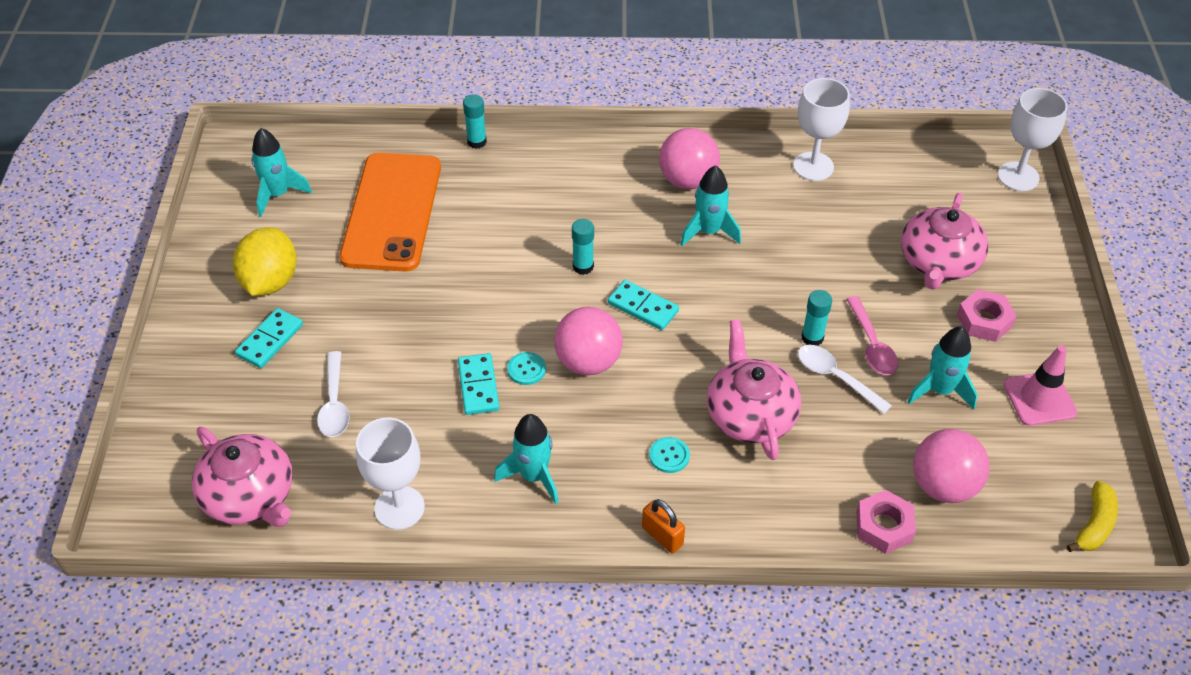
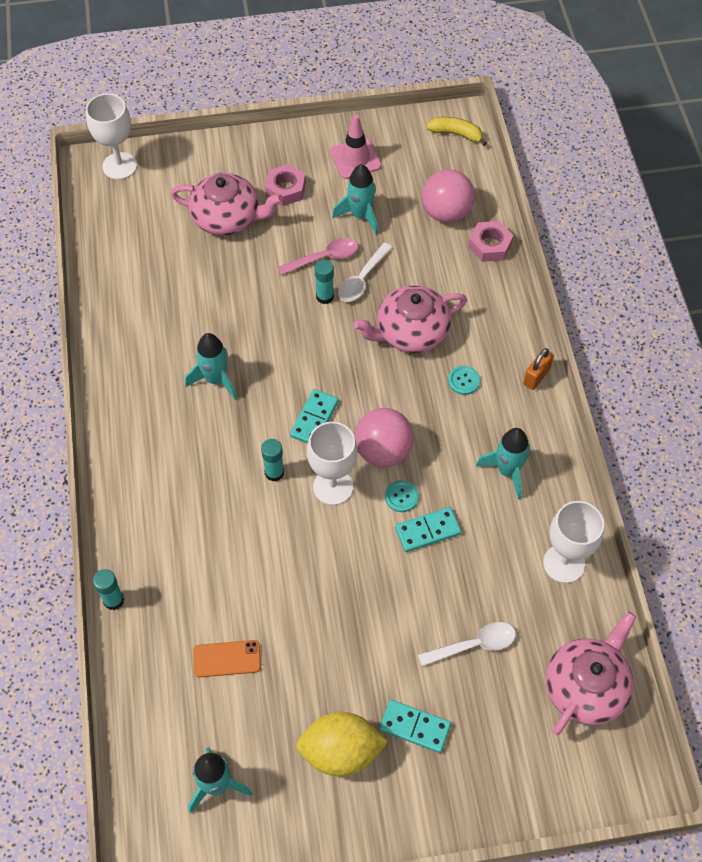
camera: 100 degrees left, 10 degrees up
orange phone [339,153,441,272] -> orange phone [193,640,261,678], size x0.41
pink ball [659,128,720,189] -> none
white goblet [793,78,850,181] -> white goblet moved to [307,422,358,505]

